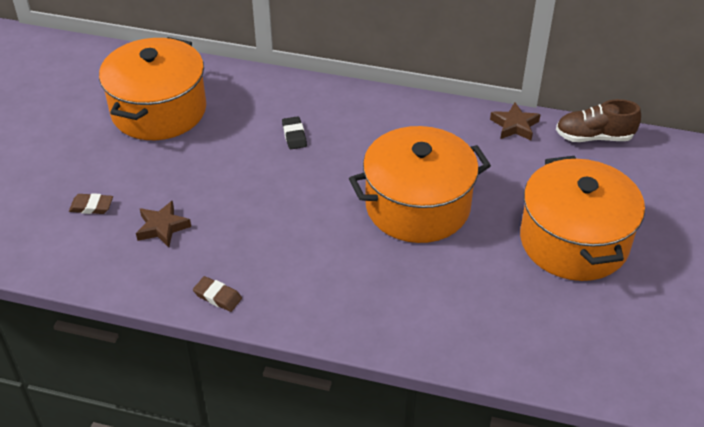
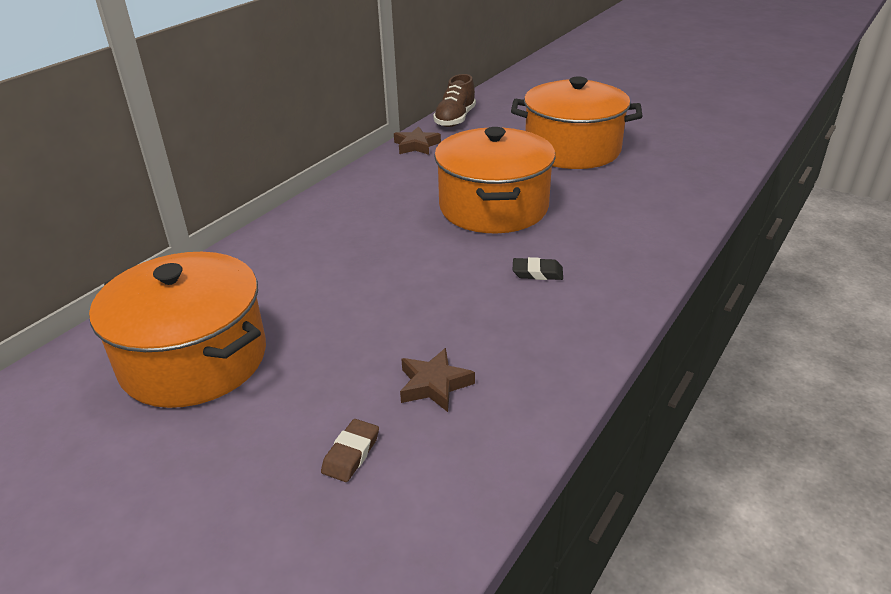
camera: 70 degrees left, 10 degrees down
brown eraser [193,276,242,312] -> none
black eraser [282,116,307,149] -> black eraser moved to [513,257,563,280]

